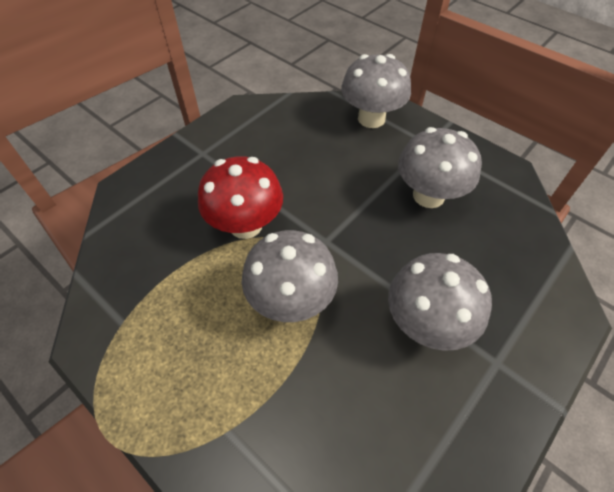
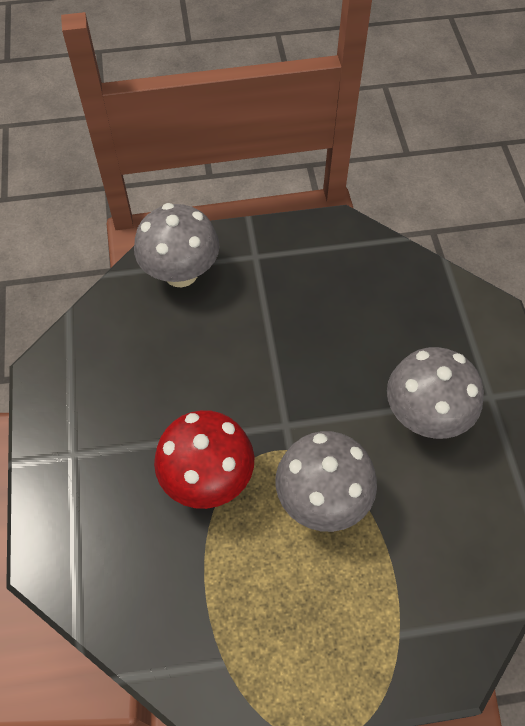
camera: 50 degrees left, 5 degrees up
grey mushroom [398,127,482,208] -> none

